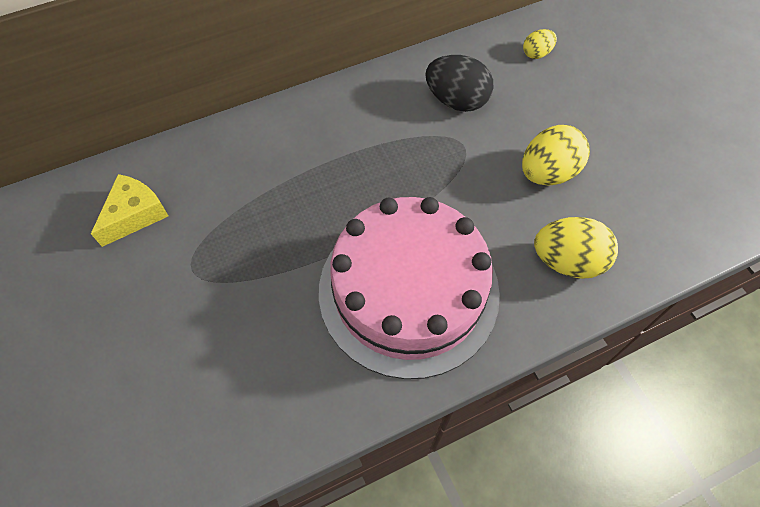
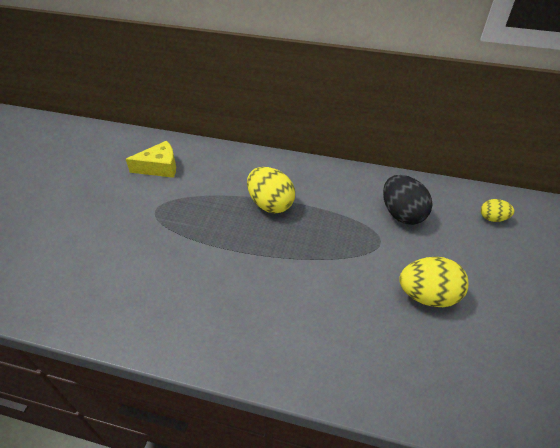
camera: 40 degrees right, 15 degrees down
pink cake [319,197,500,379] -> none
yellow egg [534,217,618,279] -> yellow egg moved to [247,167,295,213]

